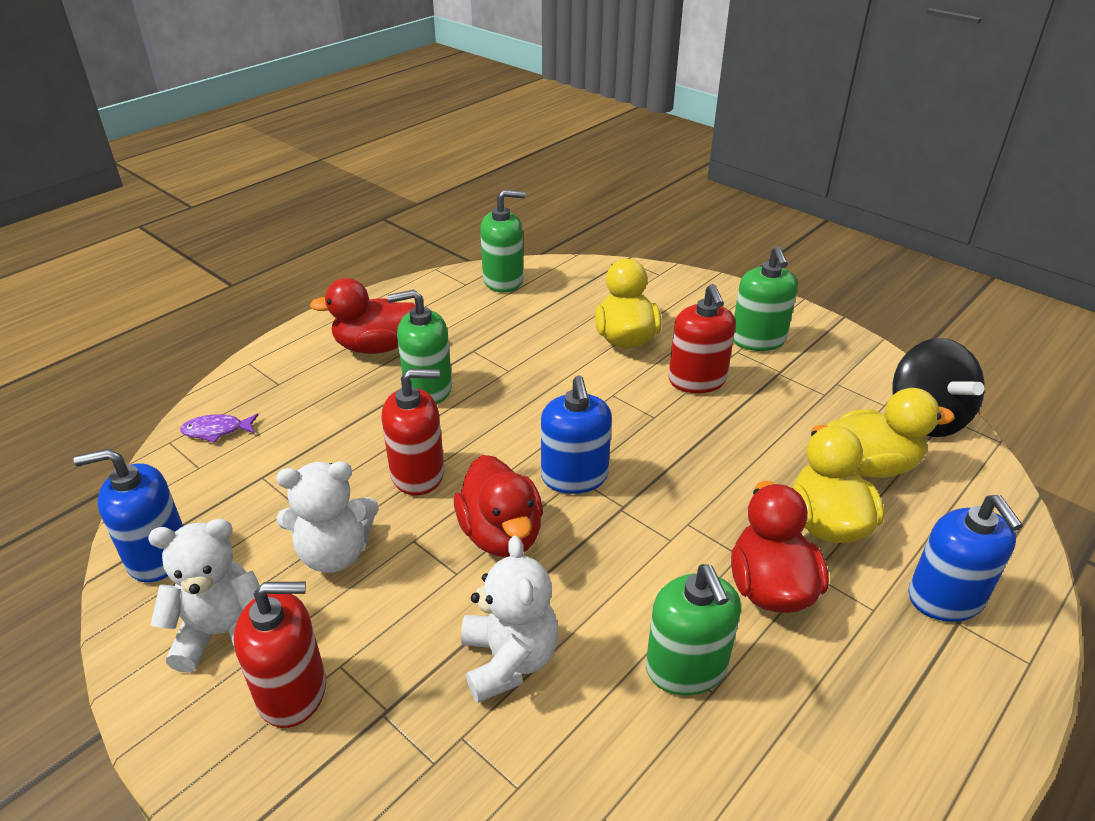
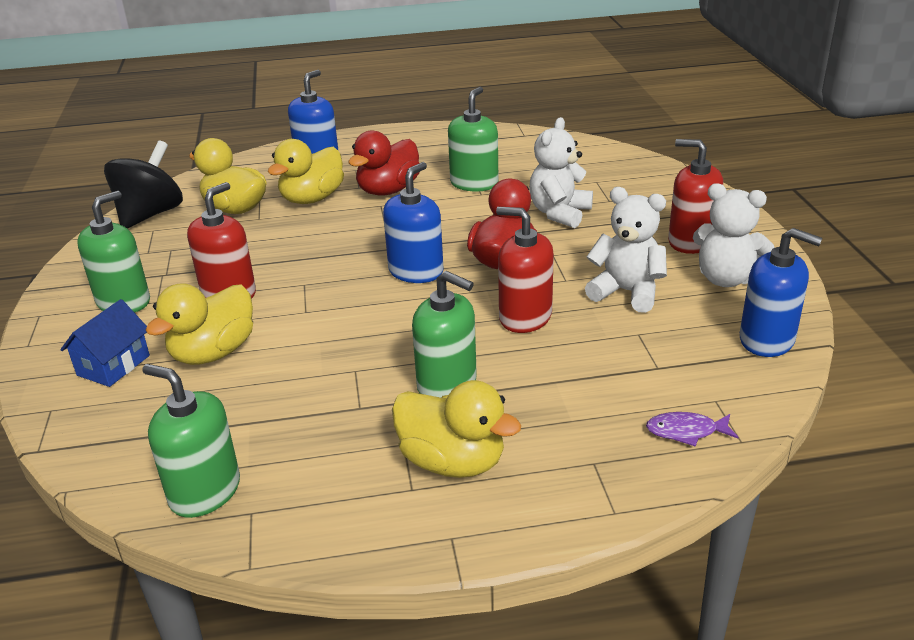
camera: 140 degrees left, 5 degrees down
purple fish [180,414,258,443] -> purple fish turned 150 degrees clockwise [646,412,738,447]
red duck [310,278,415,354] -> yellow duck [392,380,521,478]
none -> blue house [60,299,150,387]

